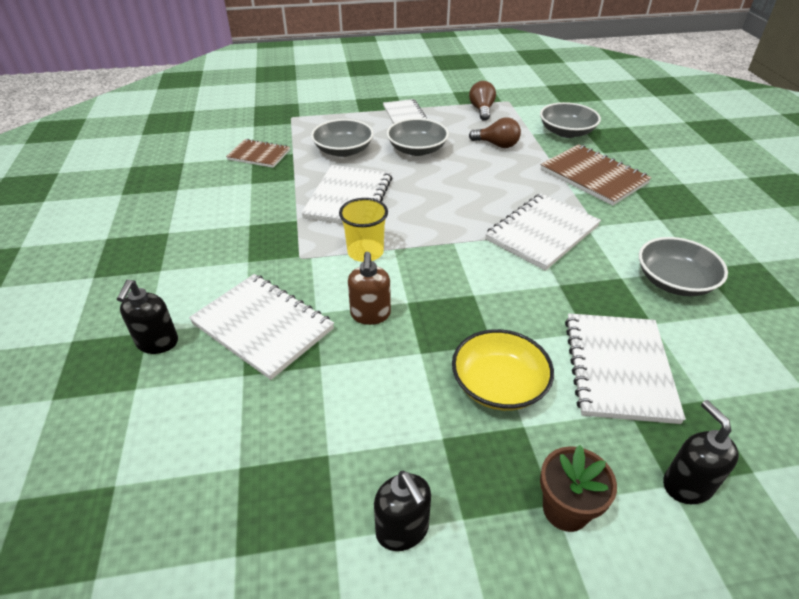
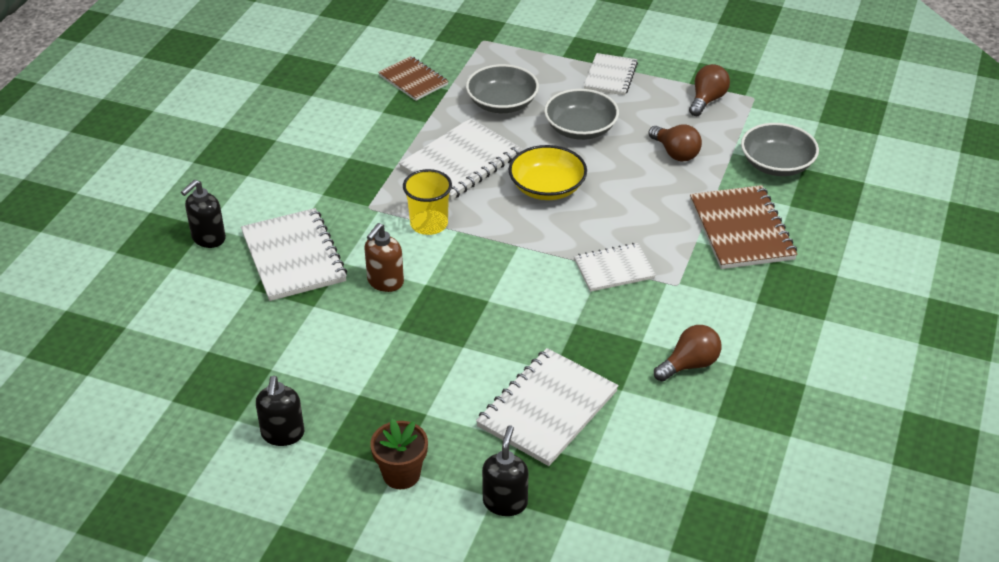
camera: 30 degrees right, 0 degrees up
yellow bowl [452,329,554,411] -> yellow bowl moved to [509,145,587,200]
white notebook [485,193,601,271] -> white notebook [574,243,656,292], size x0.62
grey bowl [639,237,728,296] -> brown light bulb [654,325,721,382]

